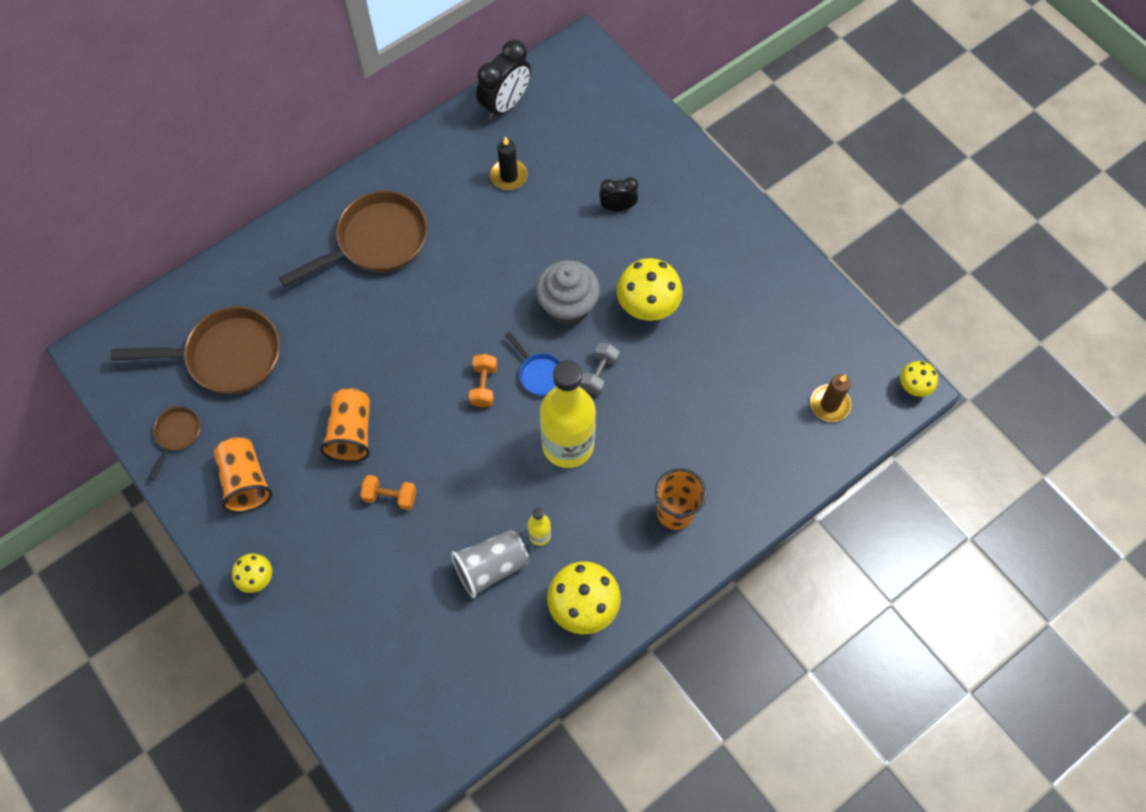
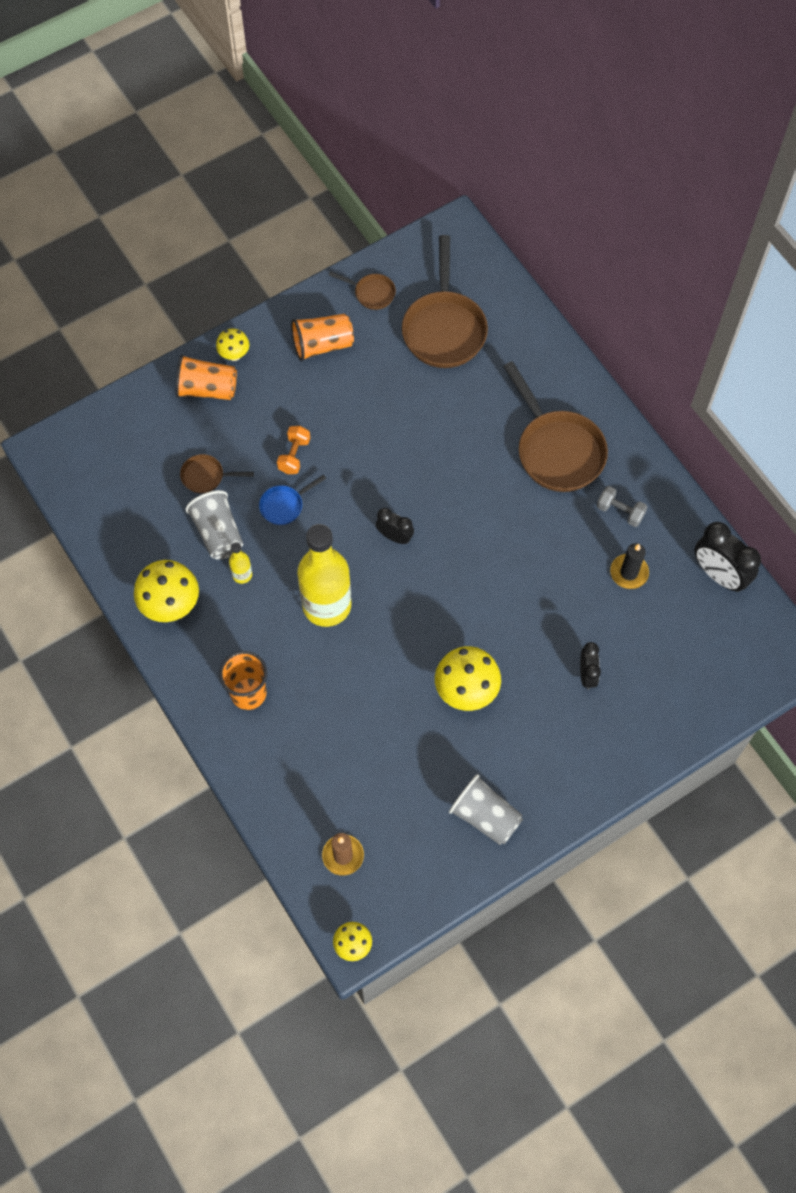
camera: 95 degrees right, 0 degrees up
orange cup [320,388,370,462] -> orange cup moved to [175,354,237,400]
orange dumbbell [469,354,497,408] -> black clock [376,508,414,544]
blue pan [505,332,561,396] -> blue pan moved to [259,475,326,525]
grey cupcake [536,260,600,326] -> none
grey dumbbell [580,343,620,395] -> grey dumbbell moved to [597,486,647,527]
none -> brown pan [180,454,254,493]
none -> grey cup [449,774,523,845]

